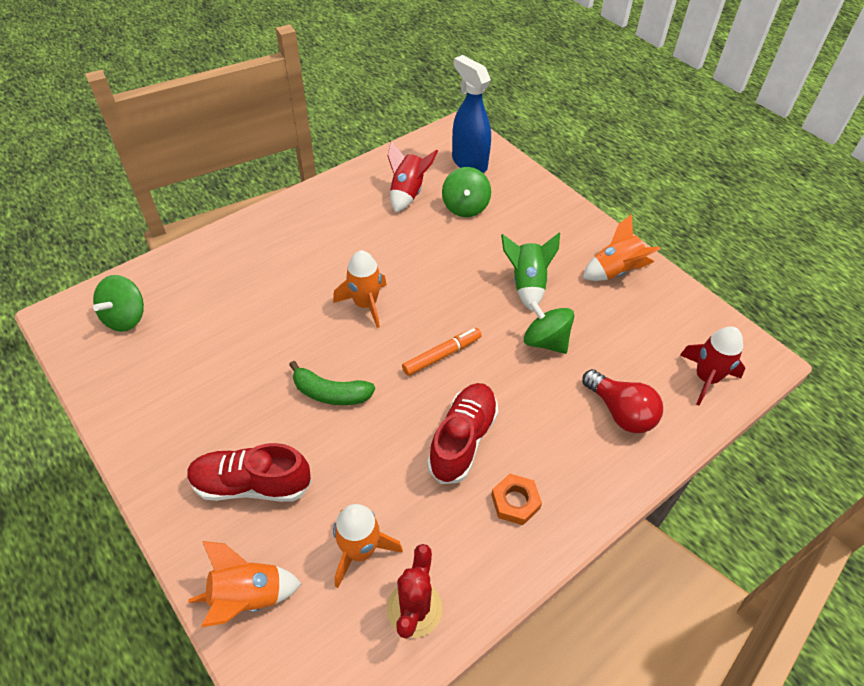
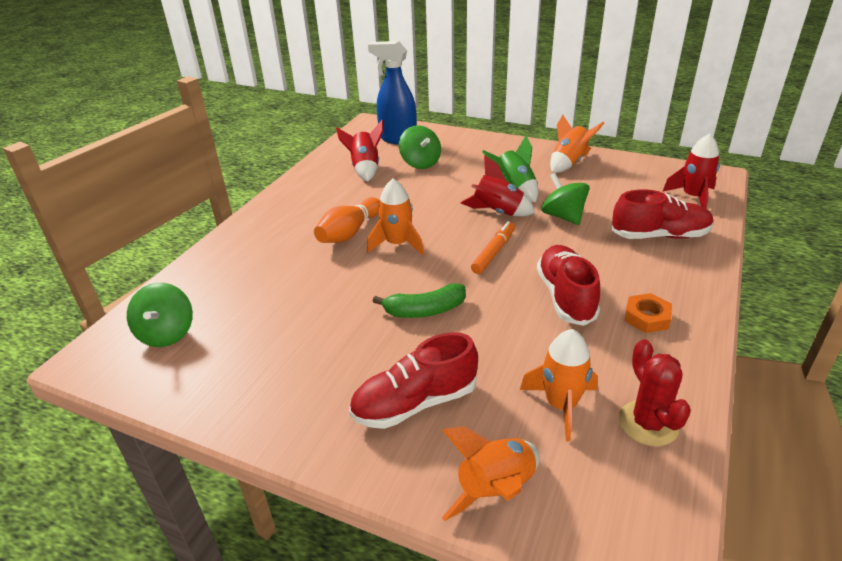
camera: 25 degrees left, 15 degrees down
green spinning top [524,300,574,354] -> green spinning top turned 45 degrees clockwise [541,173,589,225]
red light bulb [582,369,663,433] -> red shoe [611,189,714,239]
none -> orange bowling pin [314,197,380,243]
none -> red rocket [461,156,535,217]

